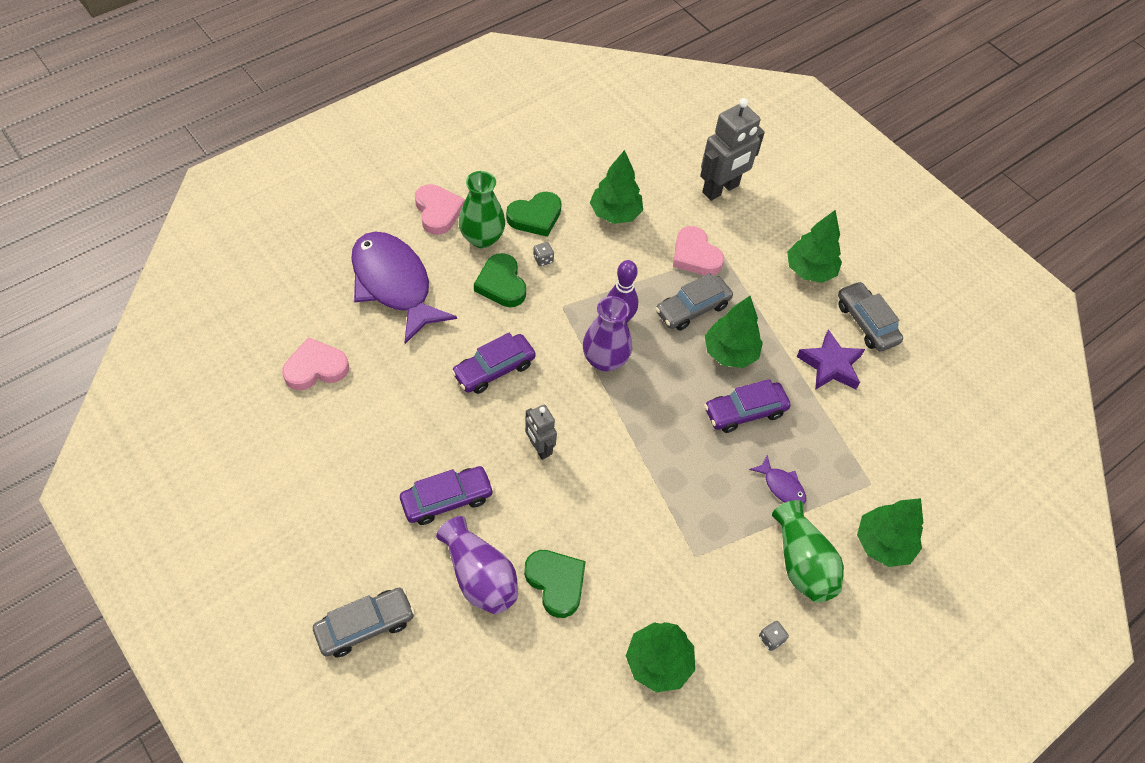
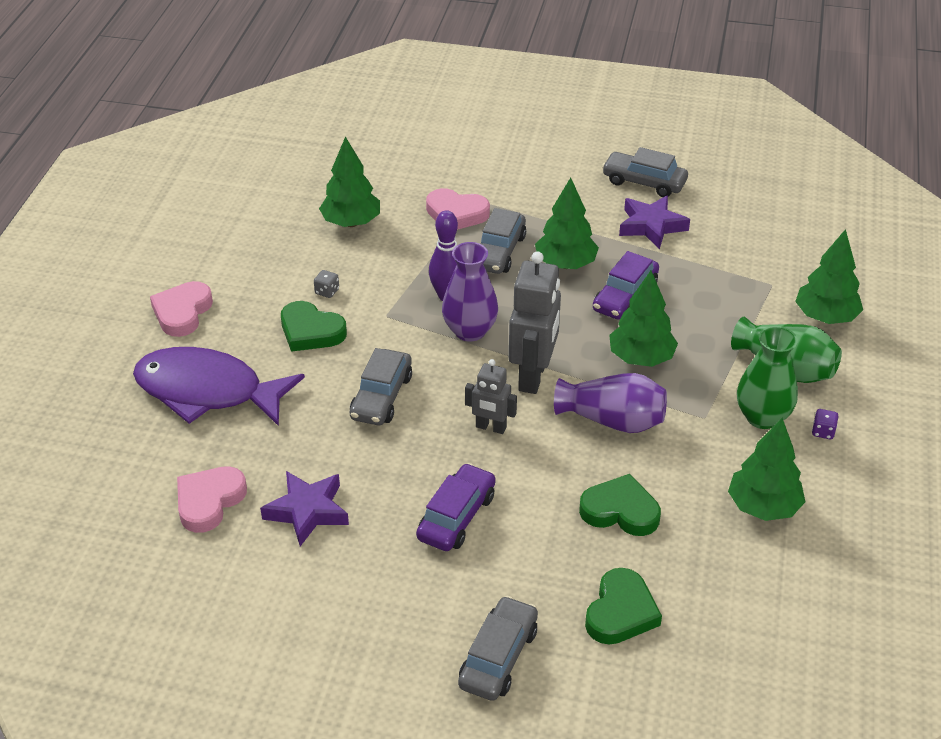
camera: 35 degrees left, 15 degrees down
pink heart [415,184,465,235] -> pink heart turned 105 degrees counterclockwise [150,281,213,337]
purple vase [436,516,518,614] -> purple vase moved to [554,373,667,433]
purple car [451,333,536,394] -> grey car [350,348,412,425]
green vase [459,171,505,248] -> green vase moved to [737,326,798,429]
green heart [506,192,562,237] -> green heart moved to [585,568,662,645]
grey robot [700,98,765,201] -> grey robot moved to [509,251,561,394]
purple fish [750,455,806,505] -> none
grey dice [759,621,789,651] -> purple dice [812,409,839,439]
green tree [787,210,842,283] -> green tree moved to [609,271,678,367]
none -> purple star [260,471,349,546]

